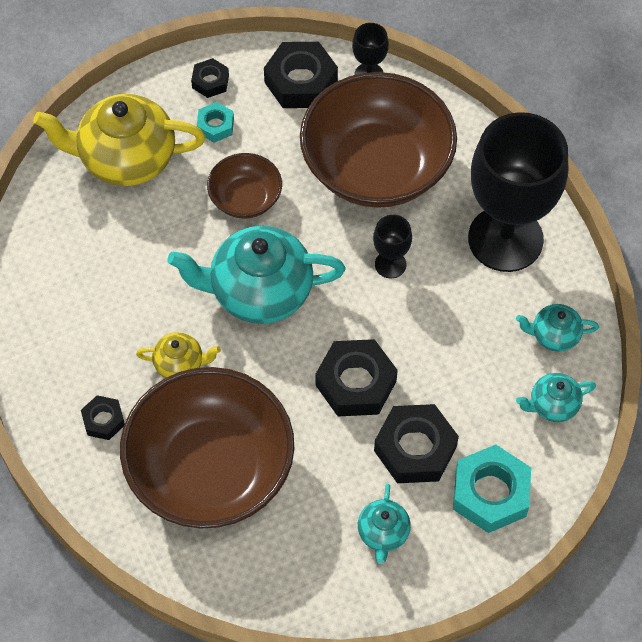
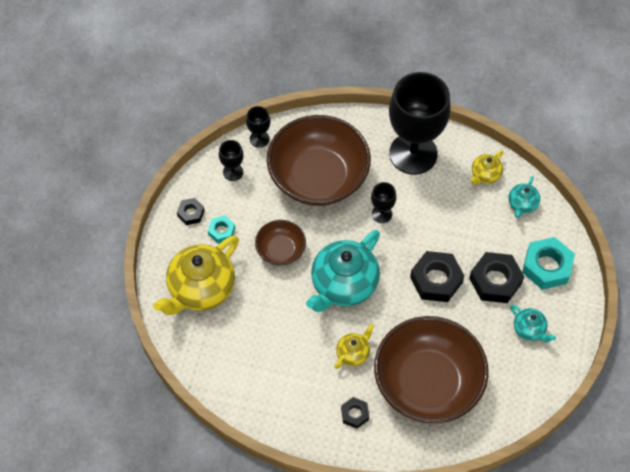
camera: 50 degrees left, 0 degrees up
black nut [264,42,338,108] -> black goblet [219,140,244,181]
turquoise teapot [516,304,599,352] -> yellow teapot [471,150,503,185]

